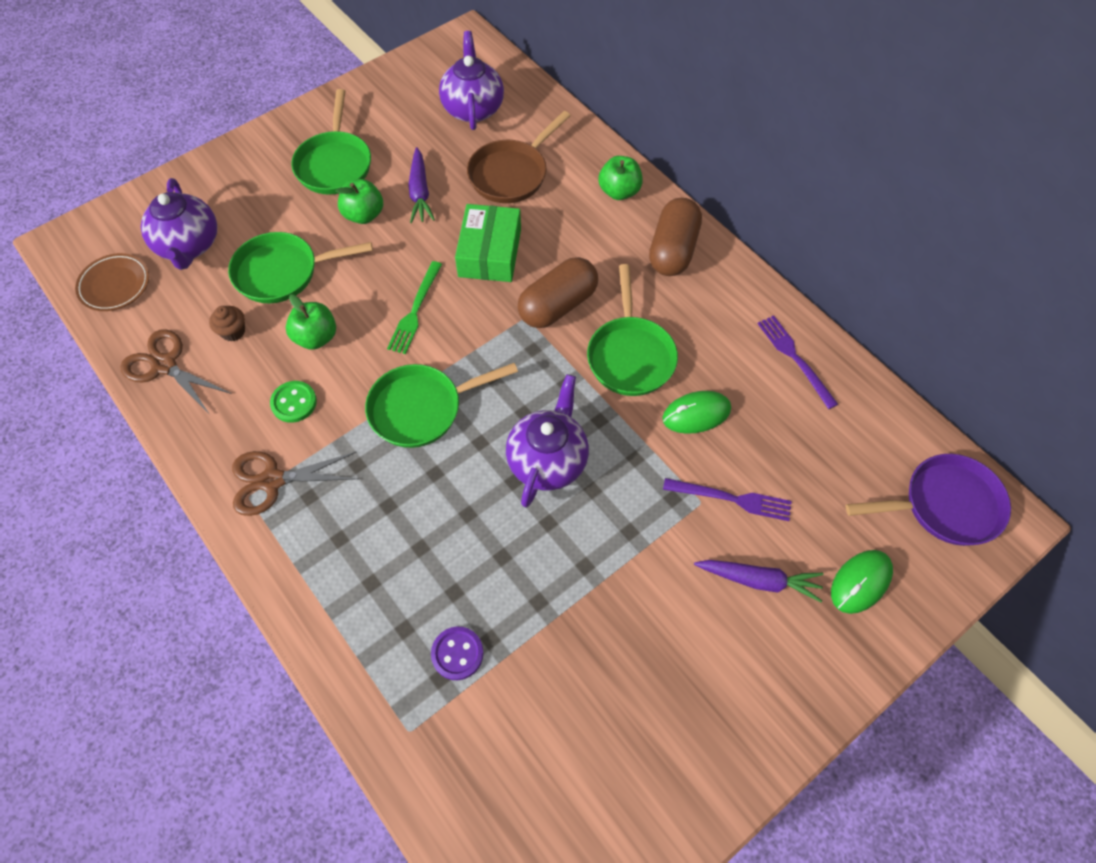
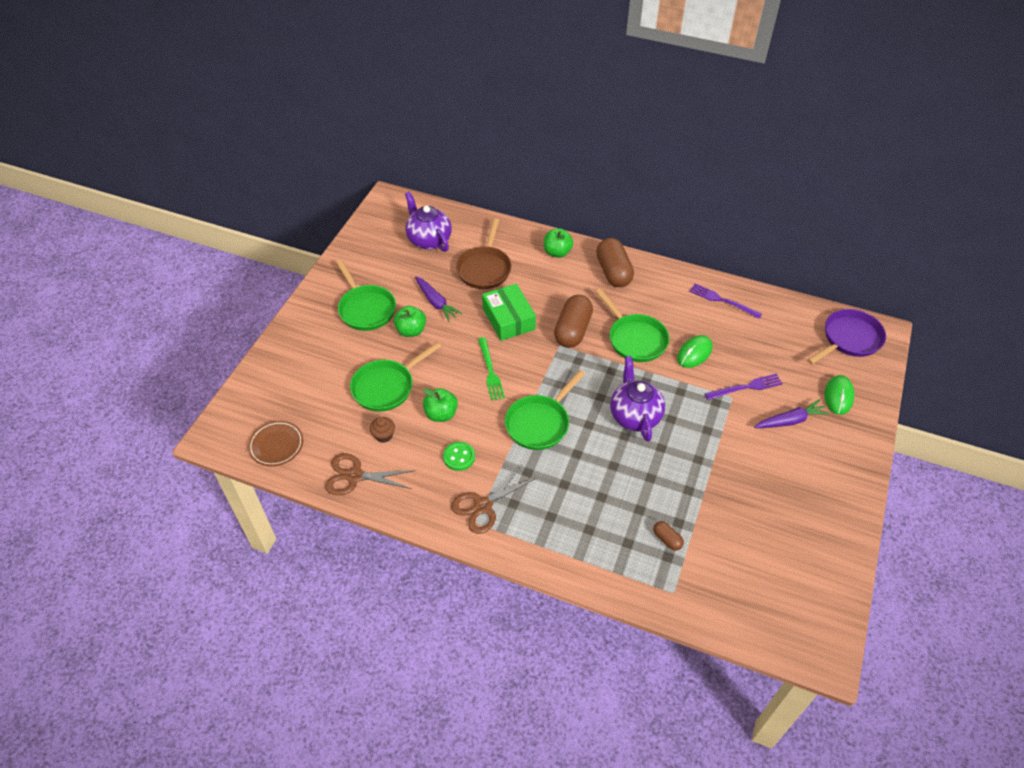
camera: 30 degrees left, 10 degrees down
purple teapot [141,178,217,270] -> none
purple button [431,627,484,680] -> brown capsule [653,521,684,551]

